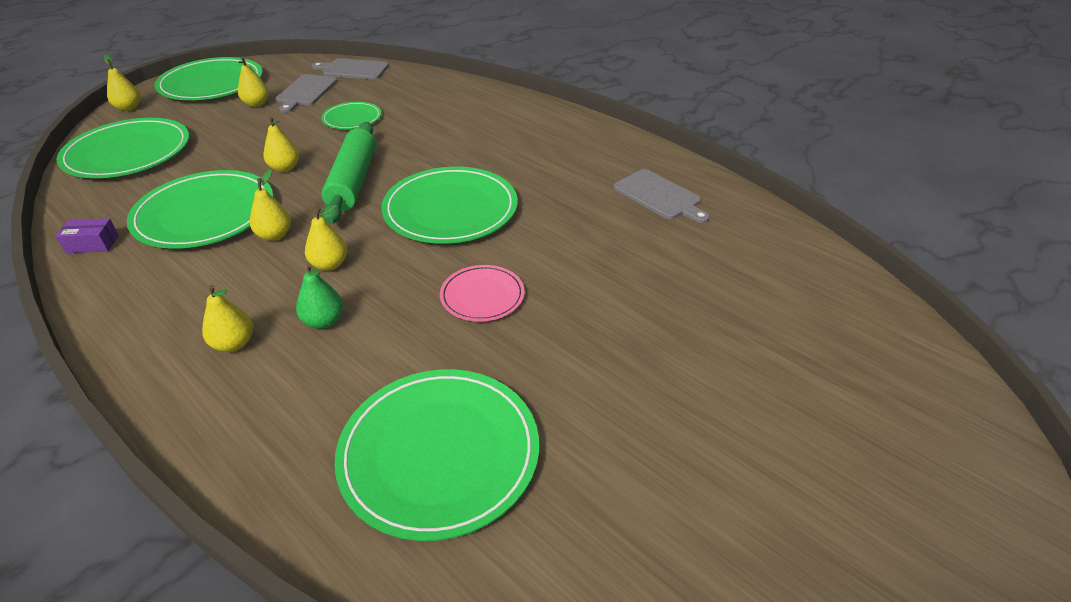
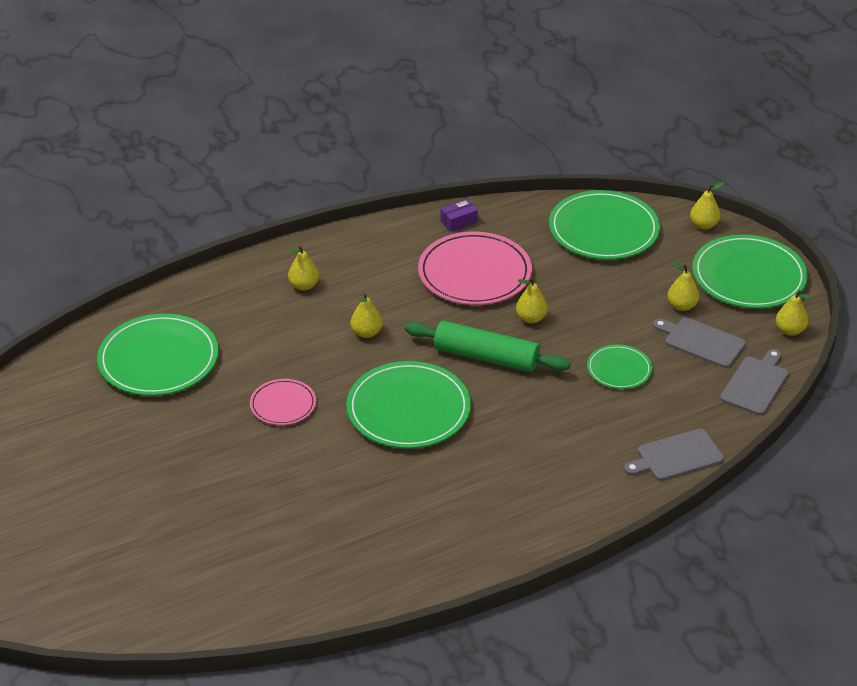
camera: 110 degrees right, 0 degrees up
purple box [56,218,119,253] -> purple box turned 45 degrees clockwise [440,199,478,232]
green plate [127,170,273,249] -> pink plate [418,232,532,305]
yellow pear [250,169,291,241] -> yellow pear moved to [776,290,812,336]
green pear [296,263,343,329] -> none
grey cutting board [614,169,709,223] -> grey cutting board moved to [624,429,724,481]

